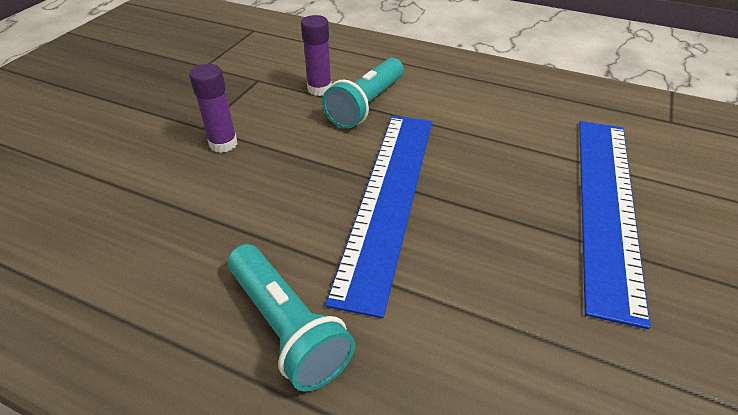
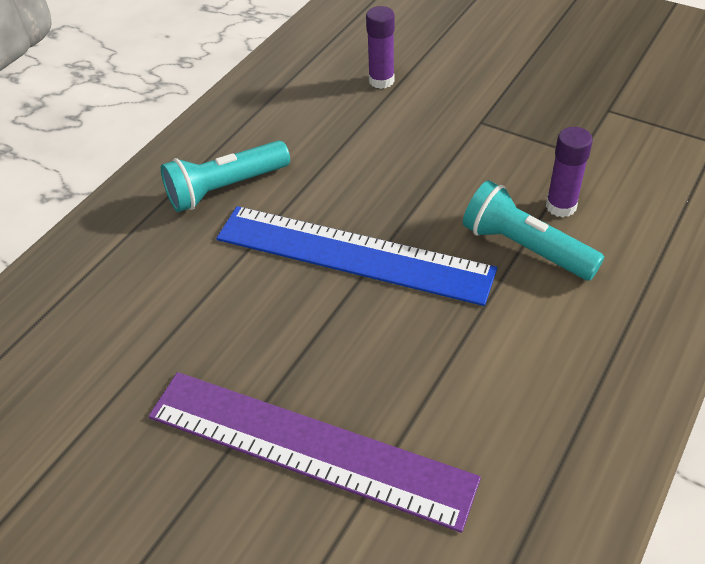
camera: 100 degrees right, 5 degrees up
purple glue stick [189,64,237,153] -> purple glue stick moved to [366,6,395,89]
blue ruler [579,121,650,329] -> purple ruler [148,372,481,533]

